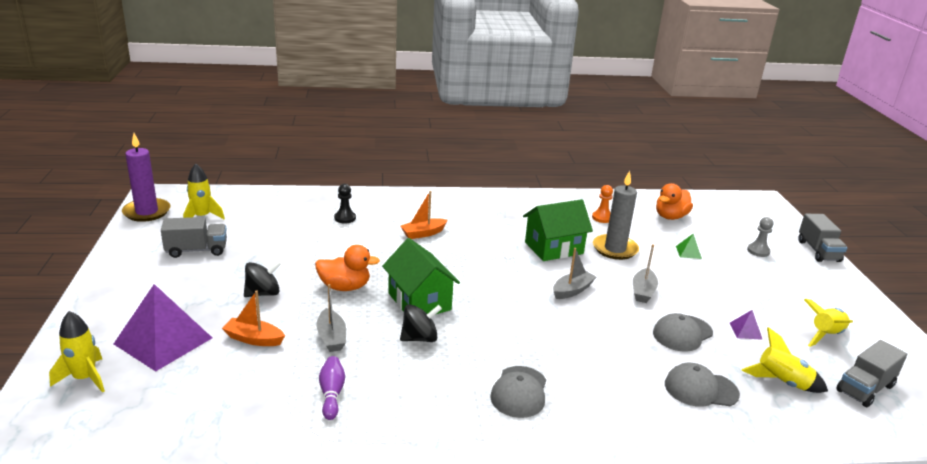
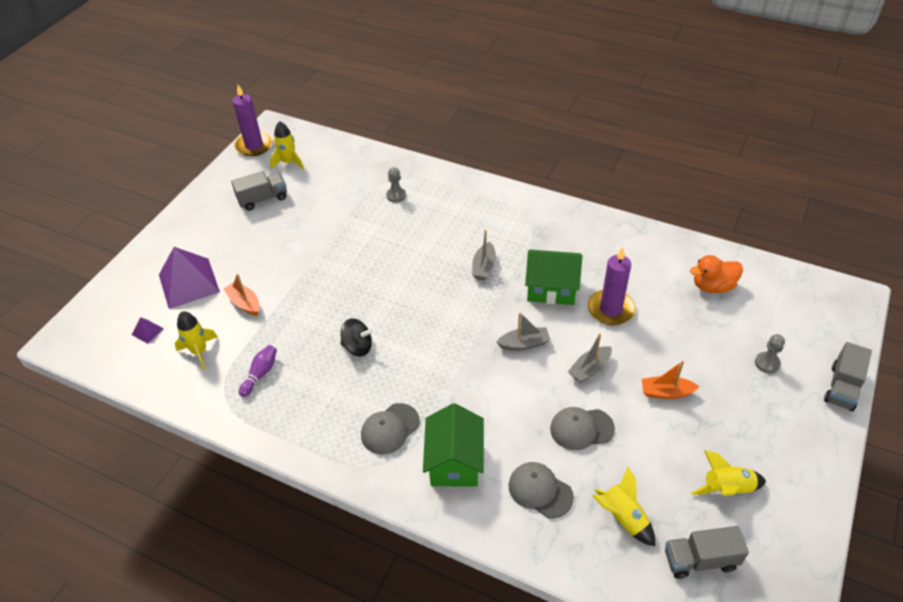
camera: 35 degrees right, 20 degrees up
yellow rocket [49,311,105,393] -> yellow rocket moved to [174,311,218,370]
grey truck [161,217,227,258] -> grey truck turned 45 degrees counterclockwise [231,171,287,211]
black spinning top [244,261,281,297] -> none
orange duck [315,245,380,291] -> none
grey boat [317,284,346,352] -> grey boat moved to [472,230,496,280]
black pawn [334,184,356,224] -> grey pawn [386,167,406,202]
green house [382,238,460,315] -> green house moved to [423,403,484,487]
orange boat [400,191,448,239] -> orange boat moved to [642,361,700,399]
orange pawn [592,185,613,223] -> none
grey candle [593,171,639,260] -> purple candle [588,247,635,325]
green pyramid [676,234,702,259] -> none
purple pyramid [730,310,763,340] -> purple pyramid moved to [132,317,164,344]

